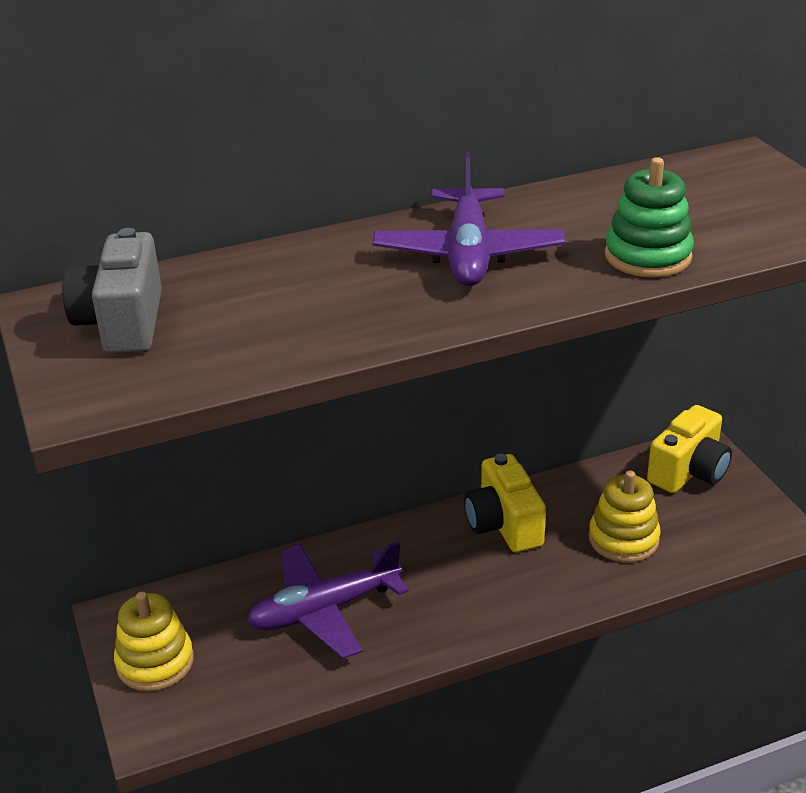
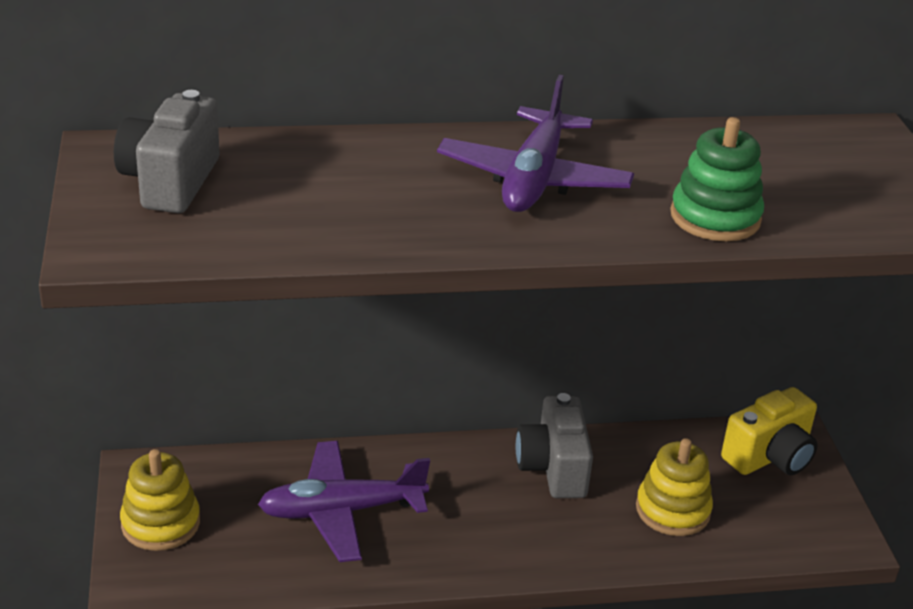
camera: 10 degrees right, 0 degrees up
yellow camera [464,454,546,552] -> grey camera [516,393,593,498]

